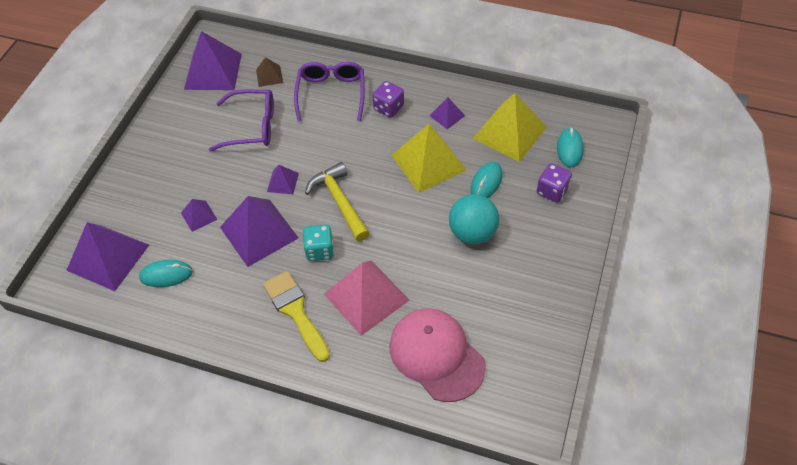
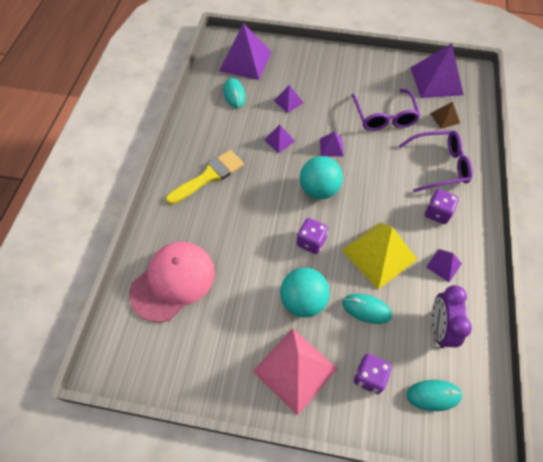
camera: 80 degrees right, 5 degrees up
purple pyramid [220,196,298,267] -> purple pyramid [264,125,295,153], size x0.48
turquoise dice [303,225,334,261] -> none
yellow hammer [305,162,370,241] -> turquoise ball [300,156,343,200]
pink pyramid [324,260,409,336] -> pink pyramid moved to [252,328,338,415]
yellow pyramid [473,93,547,162] -> purple clock [432,285,472,348]
none -> purple dice [296,218,328,254]

